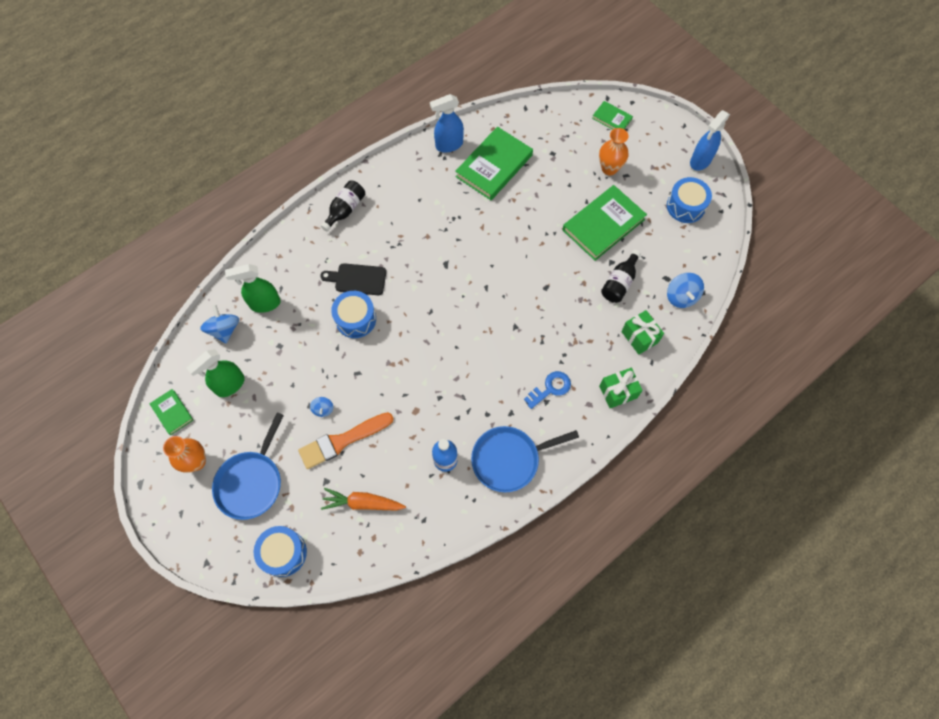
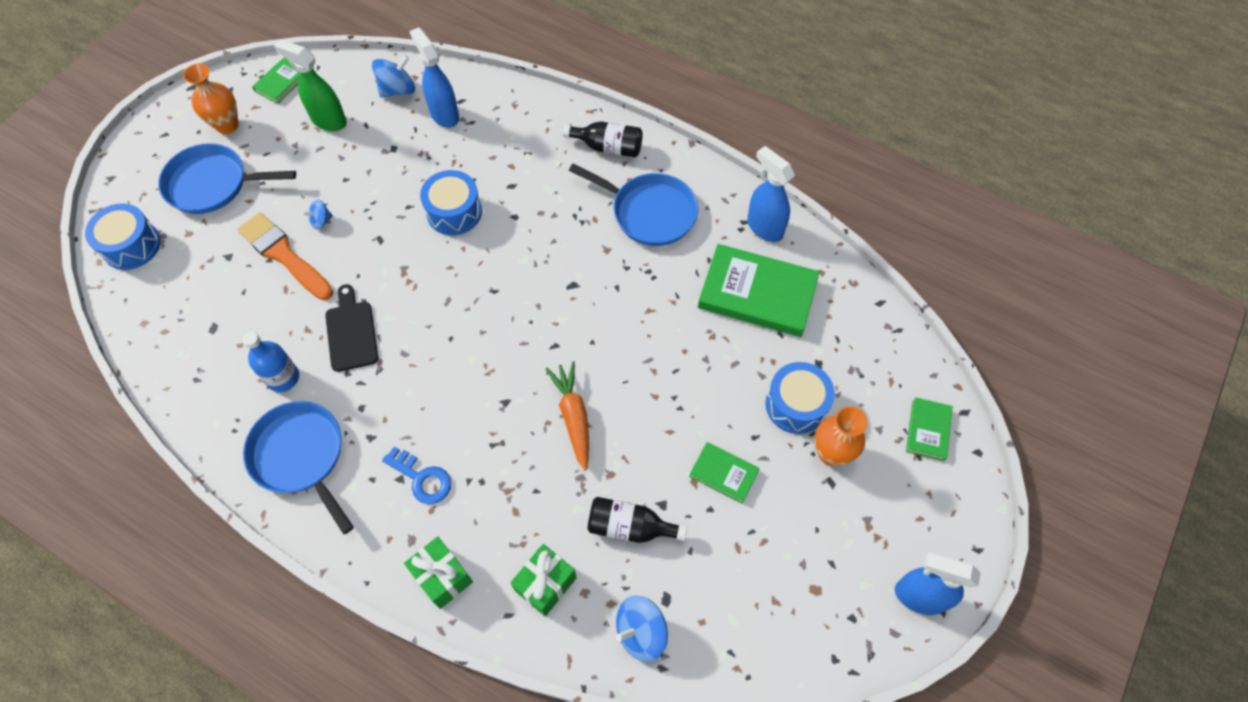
camera: 70 degrees right, 5 degrees down
green spray bottle [225,264,281,313] -> blue spray bottle [409,27,459,128]
black cutting board [320,263,386,295] -> black cutting board moved to [325,284,378,372]
orange carrot [321,488,406,510] -> orange carrot moved to [546,361,589,471]
green book [562,185,647,261] -> green book [689,442,760,504], size x0.50
blue drum [667,177,712,223] -> blue drum moved to [765,362,835,434]
none -> blue pan [569,163,698,246]

